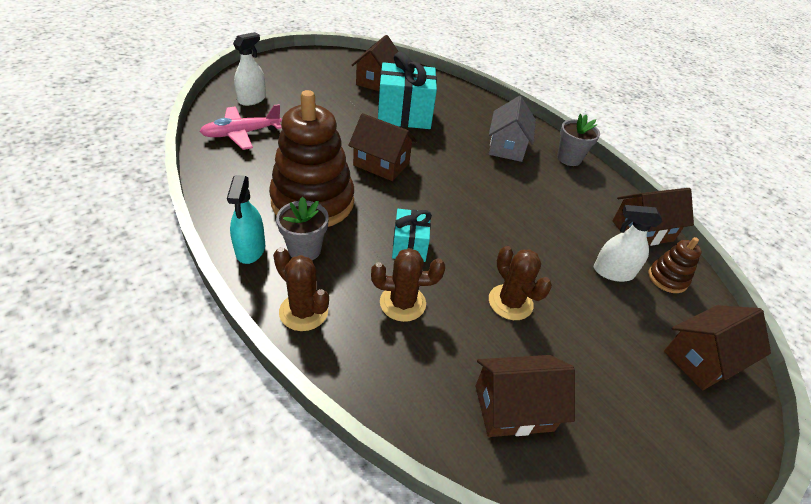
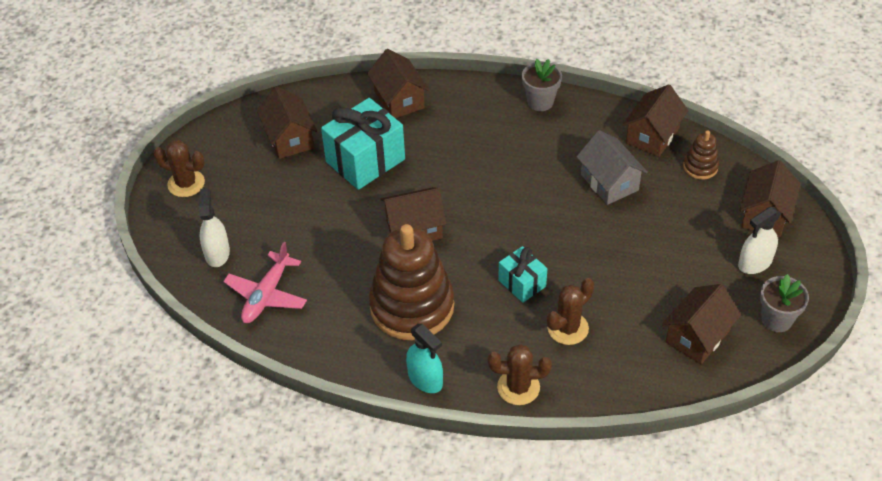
camera: 35 degrees left, 5 degrees up
grey flower pot [276,197,329,260] -> grey flower pot moved to [760,274,809,332]
grey house [489,96,536,162] -> grey house moved to [576,130,648,205]
brown cactus [489,246,552,320] -> brown cactus moved to [154,140,205,197]
white spray bottle [594,205,663,282] -> white spray bottle moved to [738,207,781,274]
none -> brown house [367,49,430,118]

